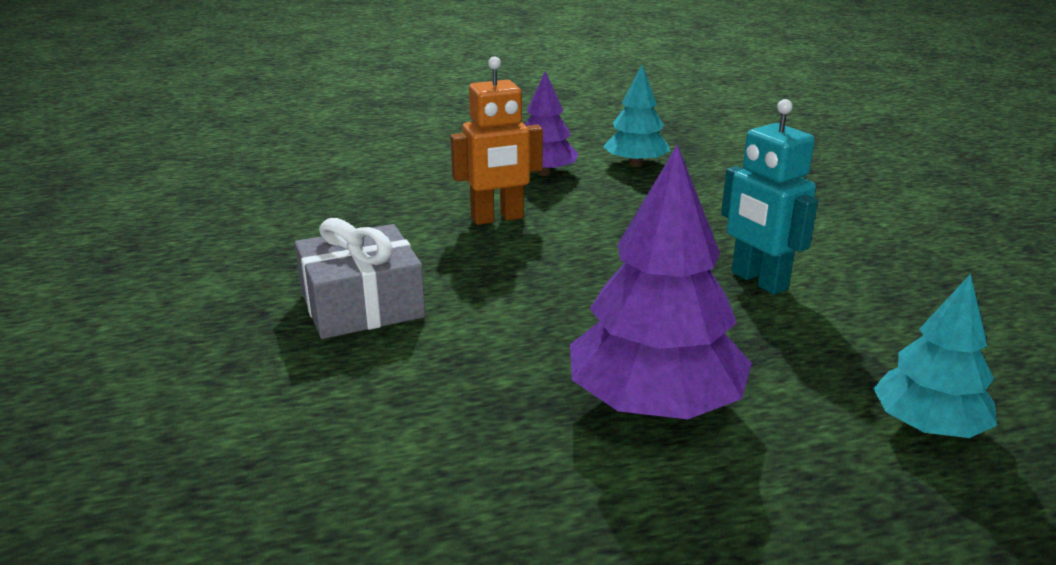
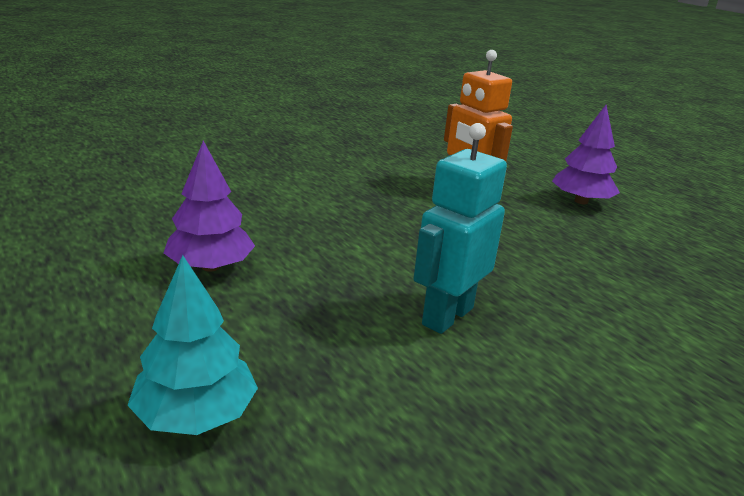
camera: 70 degrees right, 0 degrees up
grey gift [295,218,425,339] -> none
purple tree [570,144,752,419] -> purple tree [164,141,255,272], size x0.61
turquoise tree [603,65,670,167] -> none

